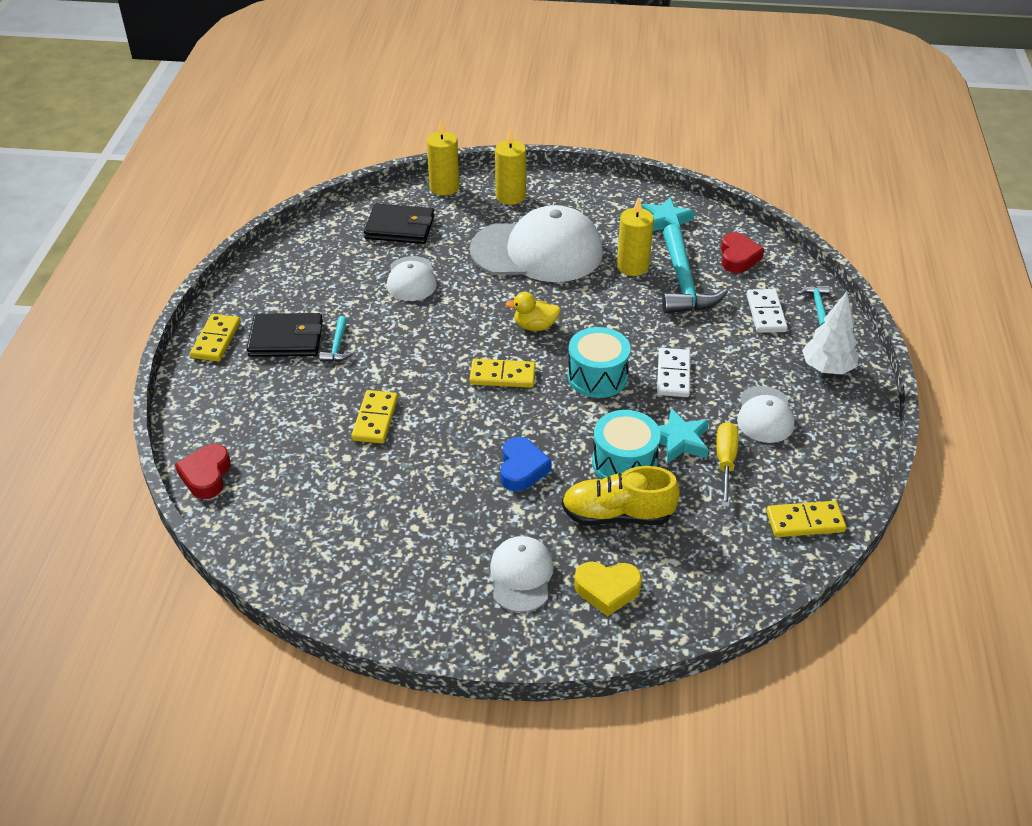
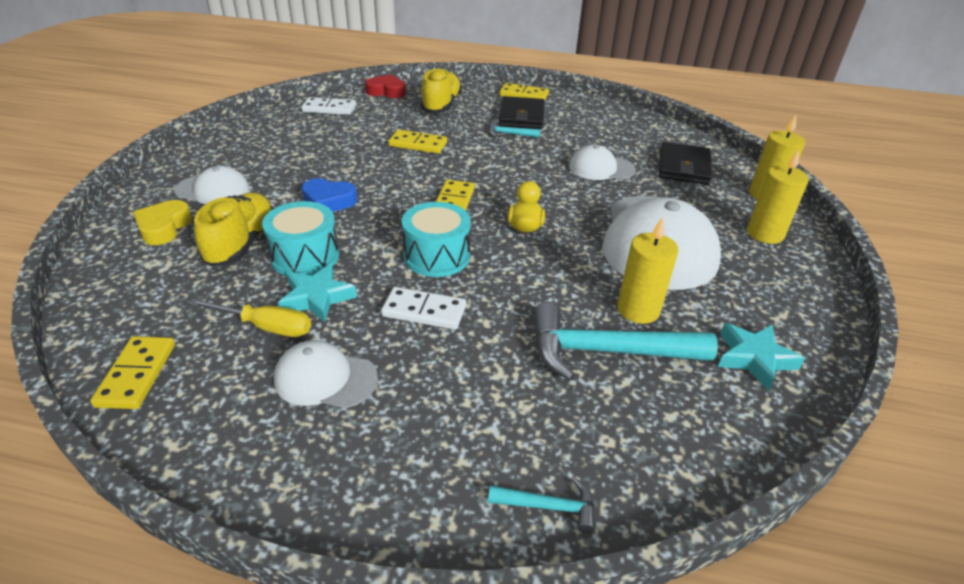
camera: 95 degrees right, 5 degrees down
red heart [721,232,764,273] -> none
white domino [746,289,787,333] -> white domino moved to [301,97,356,115]
white tree [802,292,859,374] -> none
none -> yellow shoe [421,68,462,113]

